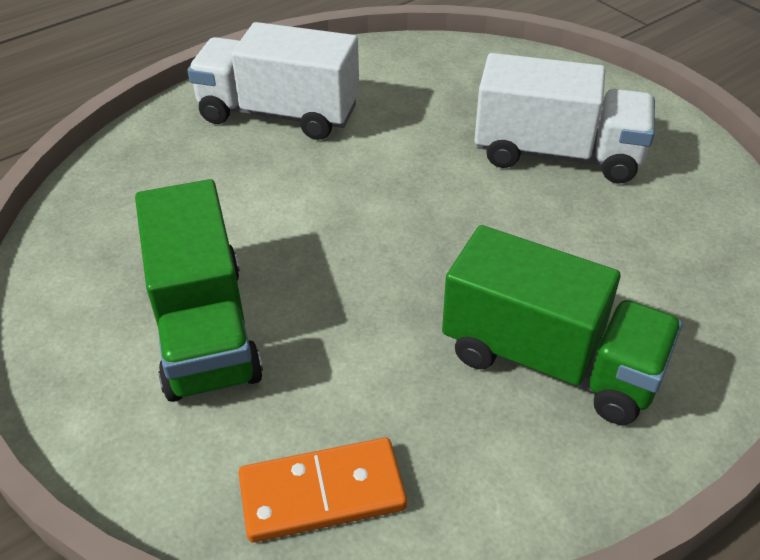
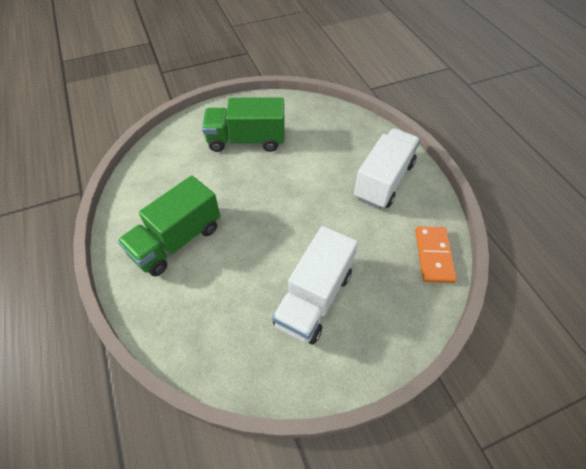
camera: 105 degrees right, 10 degrees up
orange domino [239,437,407,543] -> orange domino moved to [415,226,457,283]

